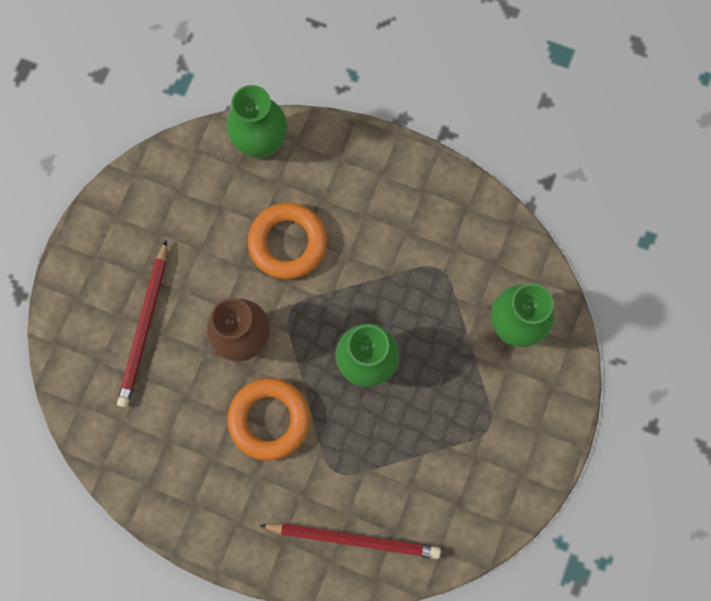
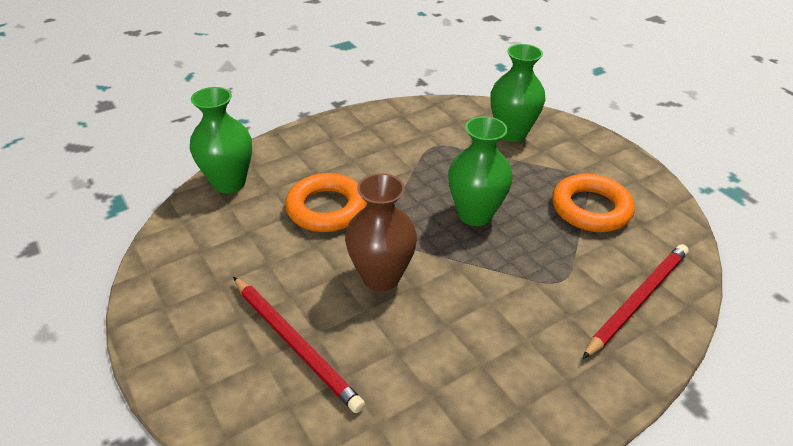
camera: 55 degrees left, 35 degrees down
orange ring [227,378,310,461] -> orange ring moved to [552,174,635,232]

